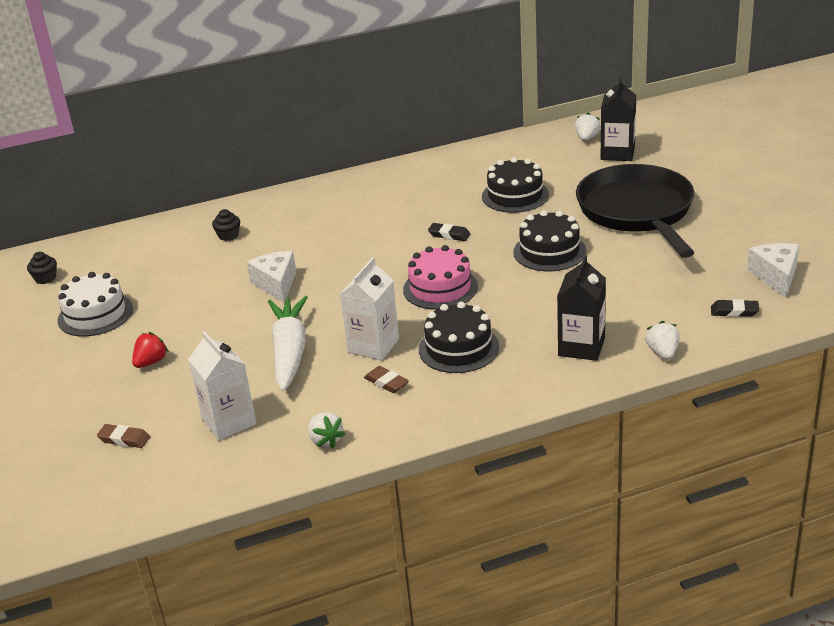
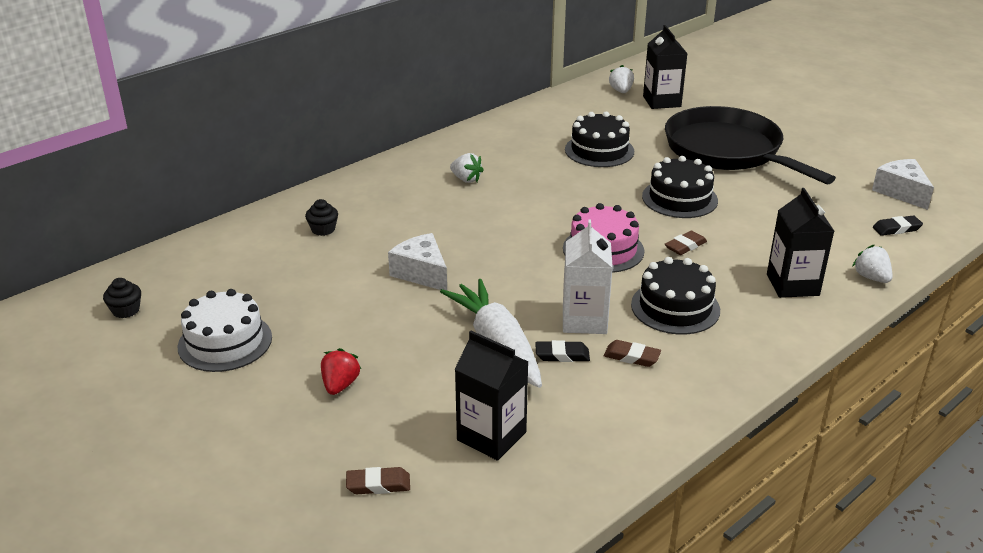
camera: 25 degrees left, 0 degrees up
white carton [188,331,256,440] -> black carton [455,331,528,461]
white strawberry [308,412,345,448] -> white strawberry moved to [450,153,484,183]
black eraser [428,223,470,241] -> black eraser moved to [535,340,590,362]
none -> brown eraser [665,231,707,255]

